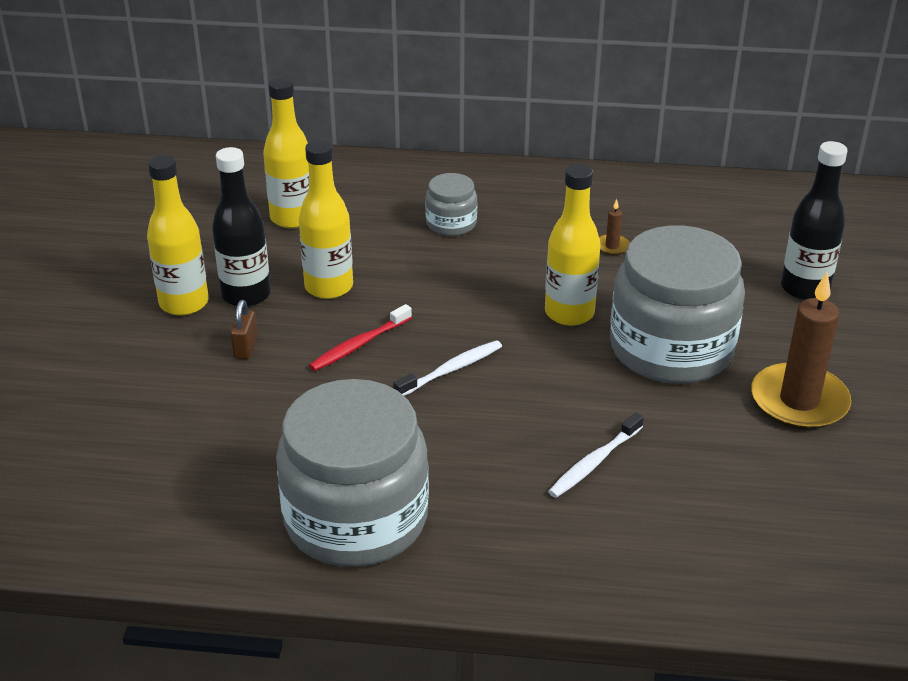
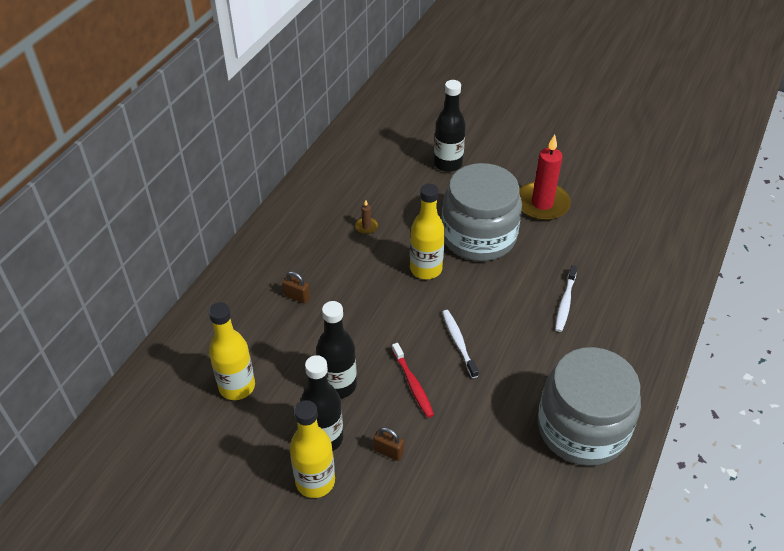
camera: 70 degrees left, 10 degrees up
yellow bottle [299,140,353,299] -> black bottle [316,301,357,399]
grey jar [425,173,477,236] -> brown padlock [283,271,310,304]
white toothbrush [548,412,644,498] -> white toothbrush turned 45 degrees clockwise [555,265,577,332]
brown candle [751,272,851,430] -> red candle [519,135,571,221]

